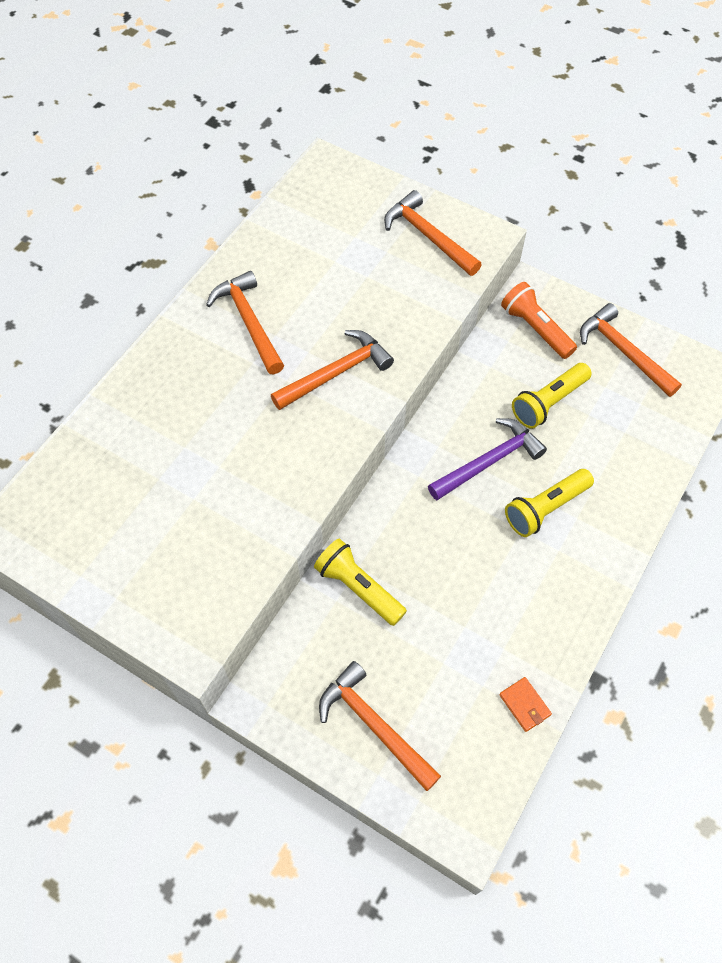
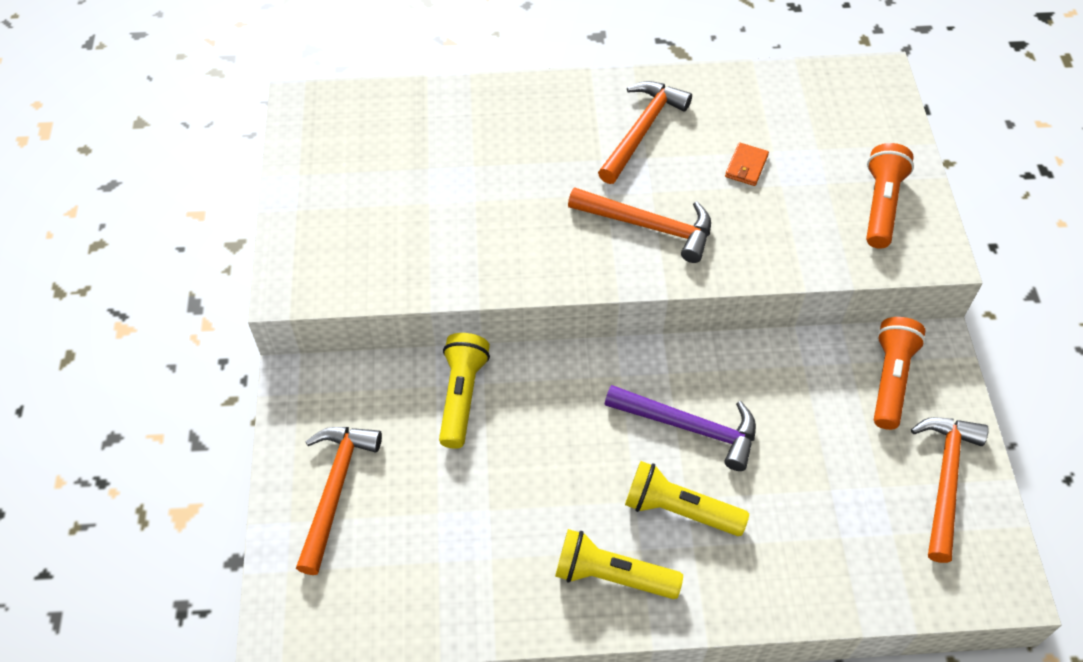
camera: 55 degrees right, 5 degrees down
orange hammer [384,190,482,276] -> orange flashlight [866,143,914,249]
orange wallet [499,677,552,732] -> orange wallet moved to [725,142,769,186]
yellow flashlight [512,363,592,429] -> yellow flashlight moved to [555,529,683,599]

